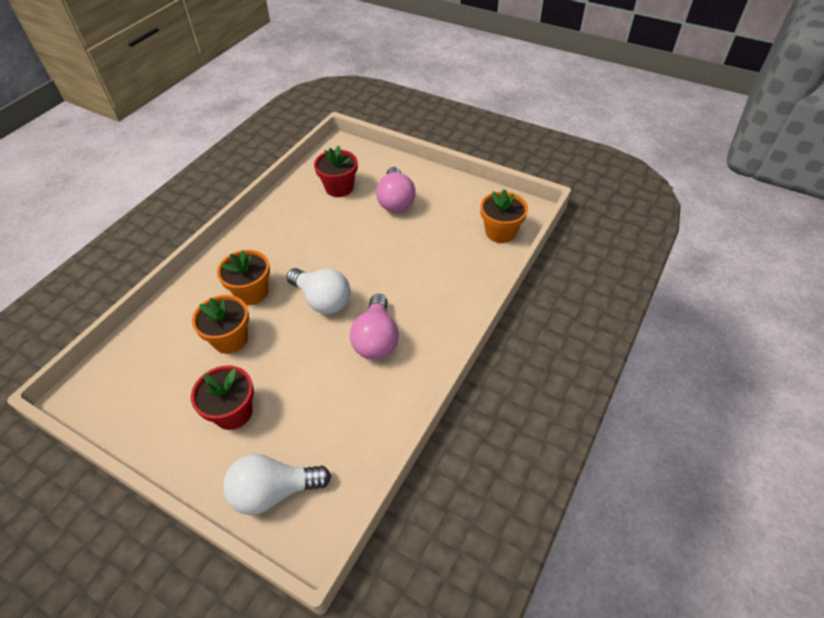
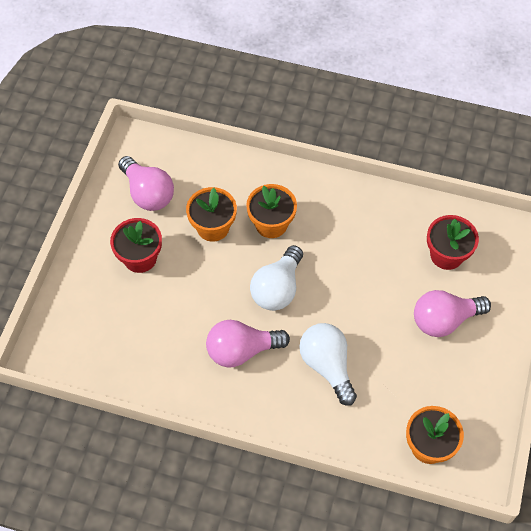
camera: 75 degrees right, 10 degrees up
white light bulb [223,454,331,515] -> white light bulb moved to [299,323,357,406]
none -> pink light bulb [118,156,174,211]

